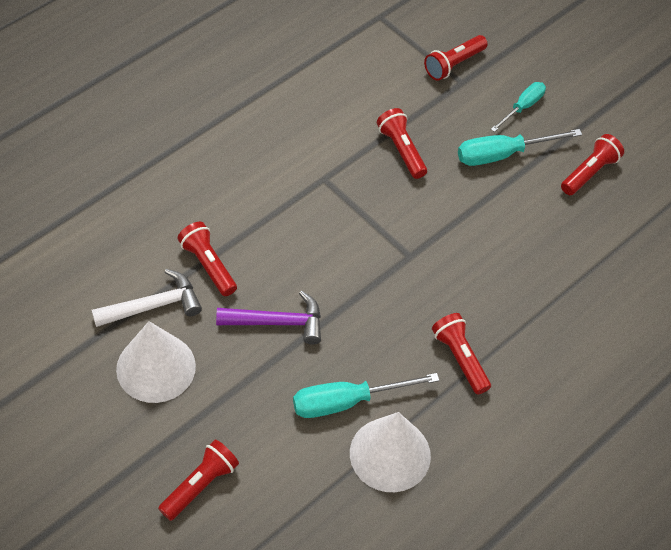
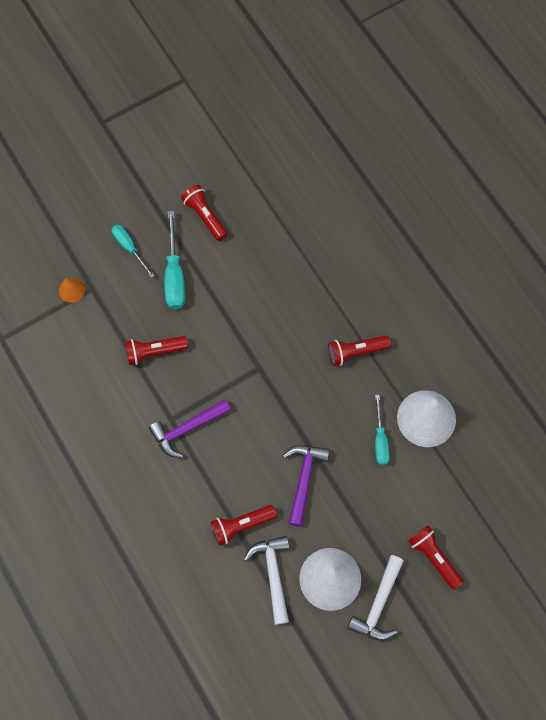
camera: 75 degrees left, 15 degrees up
turquoise screwdriver [293,373,440,418] -> turquoise screwdriver [375,395,390,465], size x0.65
red flashlight [424,35,488,81] -> orange cone [59,278,85,303]
none -> purple hammer [148,399,231,458]
none -> white hammer [347,555,404,641]

